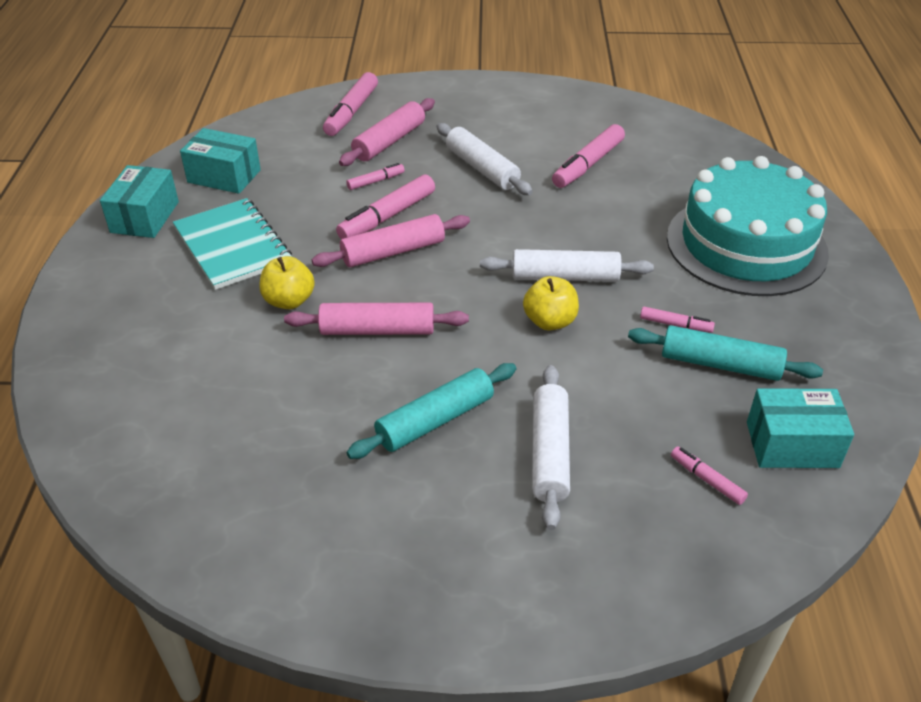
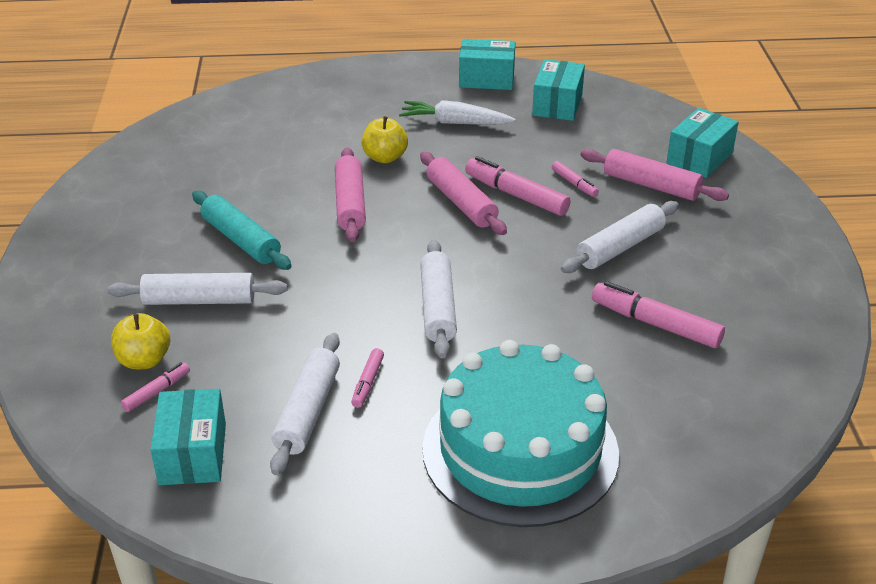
camera: 85 degrees right, 5 degrees down
turquoise notebook [173,198,292,290] -> white carrot [399,100,516,125]
pink marker [323,72,378,136] -> turquoise box [666,108,739,178]
yellow apple [523,276,579,331] -> yellow apple moved to [111,313,170,370]
turquoise rolling pin [628,325,823,381] -> white rolling pin [270,333,340,475]

